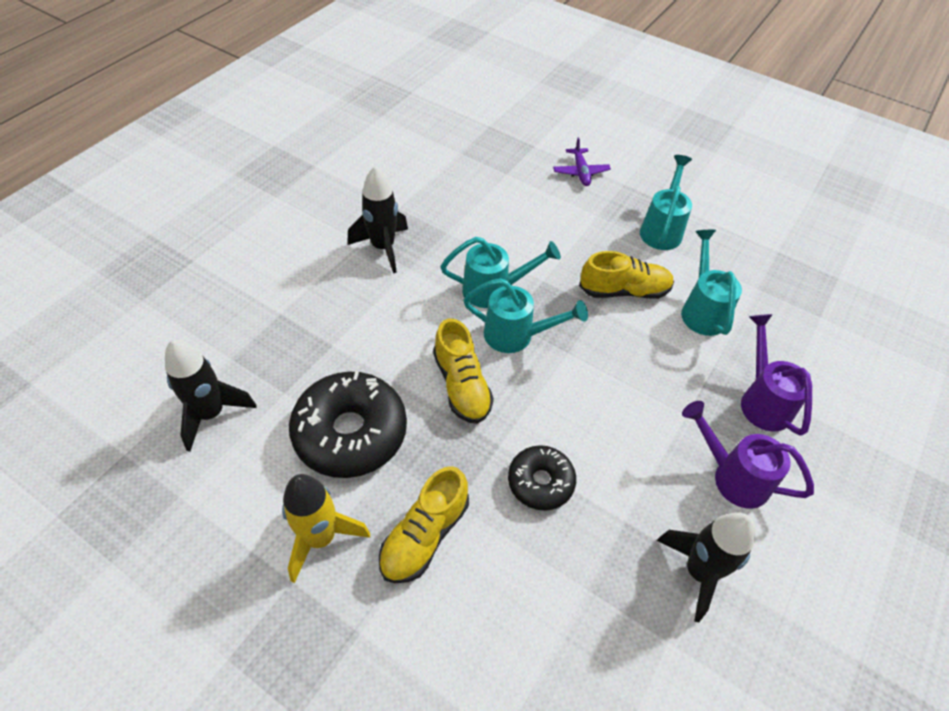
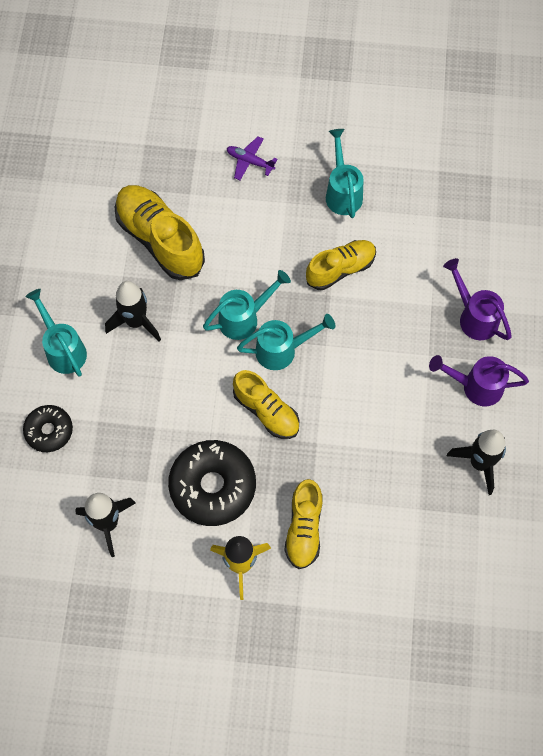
camera: 25 degrees left, 15 degrees up
black donut [508,445,576,510] -> black donut moved to [23,405,73,452]
purple plane [553,138,611,186] -> purple plane turned 150 degrees clockwise [227,136,278,180]
turquoise watering can [681,230,742,336] -> turquoise watering can moved to [25,289,87,377]
none -> yellow shoe [115,185,205,280]

